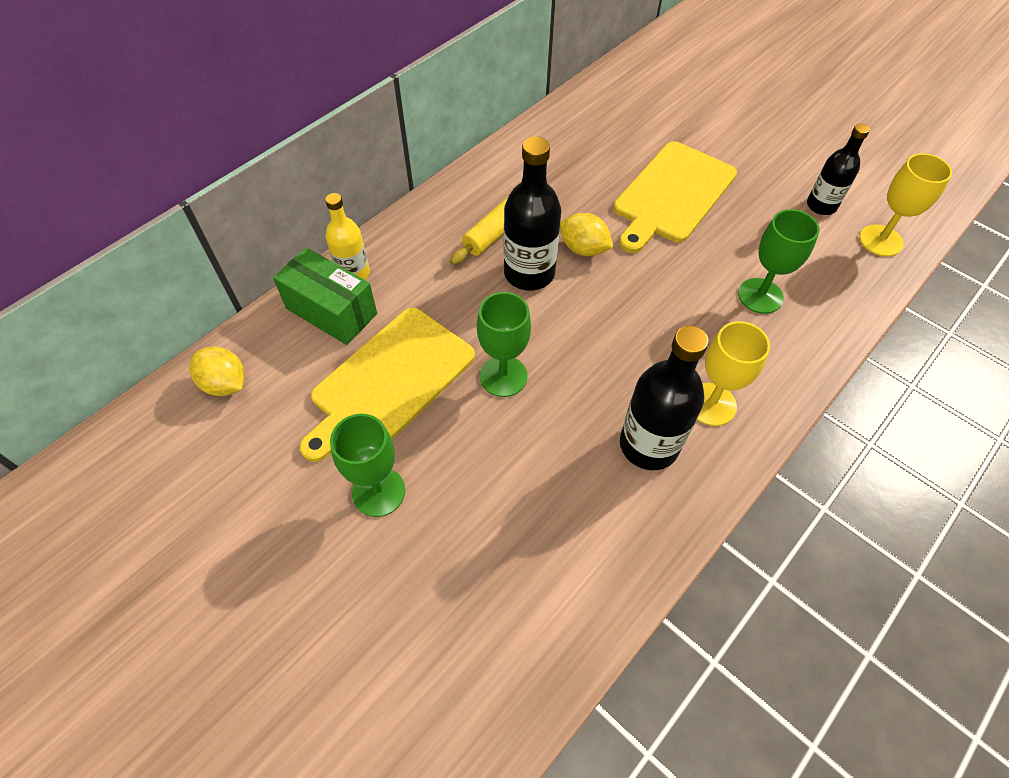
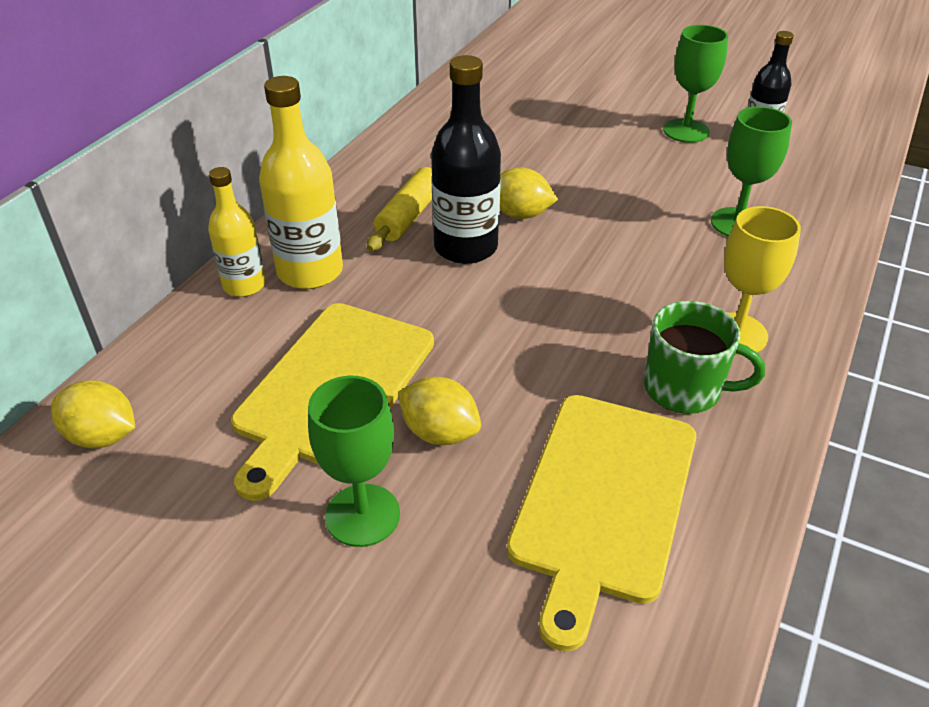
camera: 15 degrees left, 15 degrees down
green box [273,248,377,345] -> none
green goblet [477,292,531,397] -> green goblet moved to [663,25,728,143]
yellow cutting board [614,141,737,253] -> yellow cutting board moved to [507,395,696,652]
black bottle [620,326,709,470] -> green mug [644,301,765,414]
yellow goblet [859,153,952,257] -> none
none -> yellow bottle [259,76,343,289]
none -> yellow lemon [398,377,481,445]

